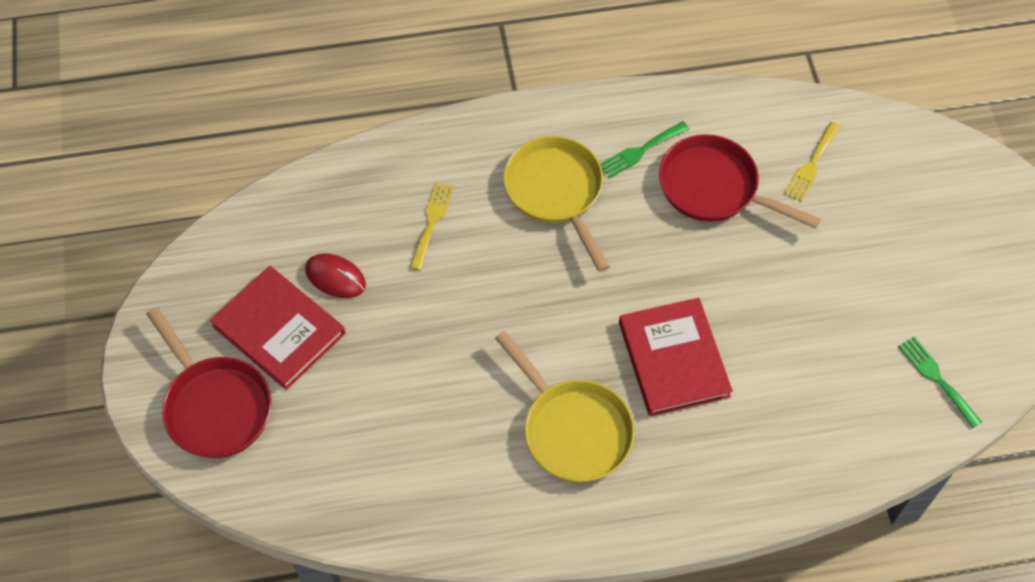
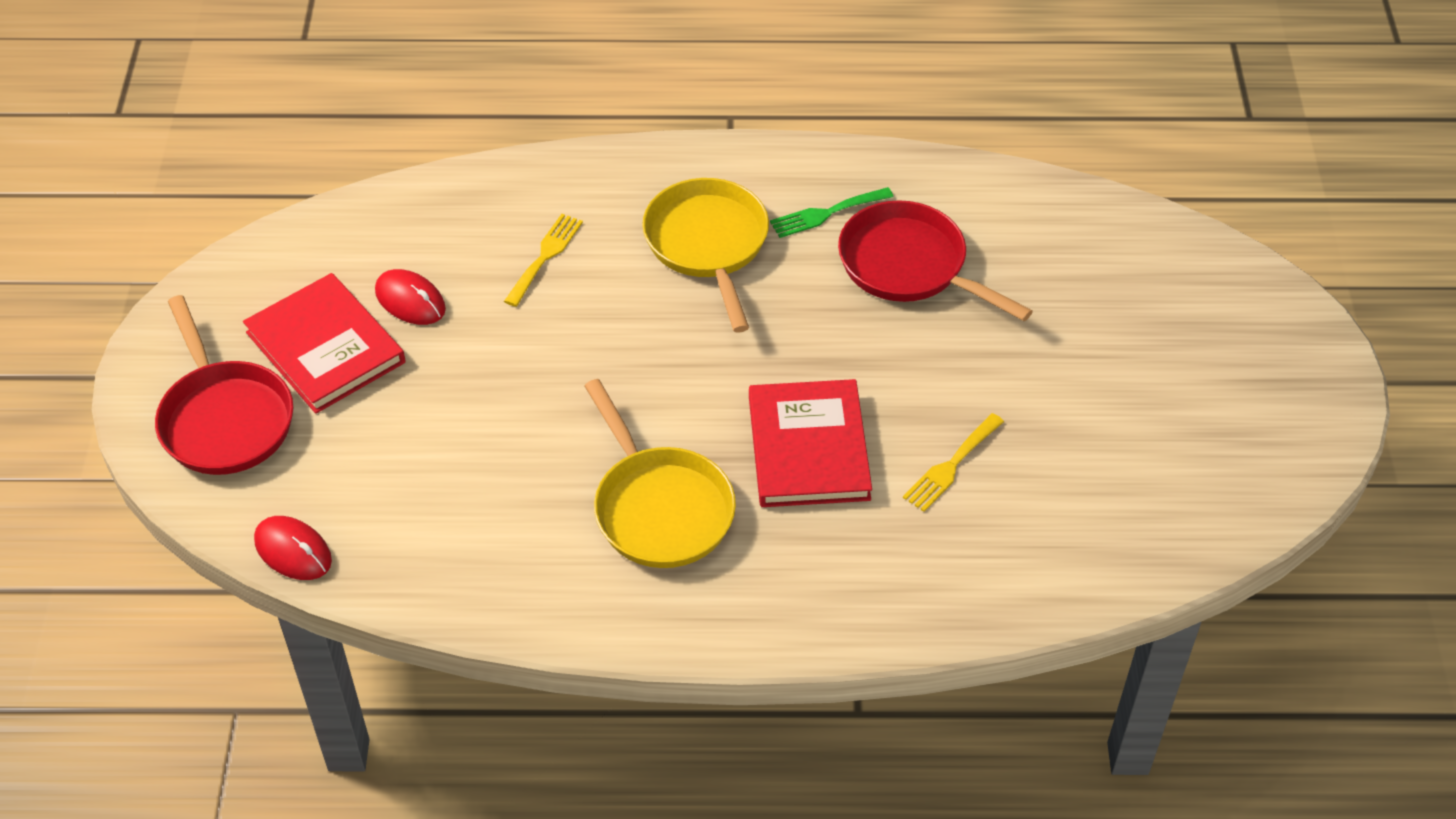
camera: 10 degrees right, 10 degrees down
yellow fork [784,122,841,202] -> yellow fork moved to [903,413,1004,512]
green fork [898,337,982,428] -> none
none -> red mouse [254,516,332,580]

